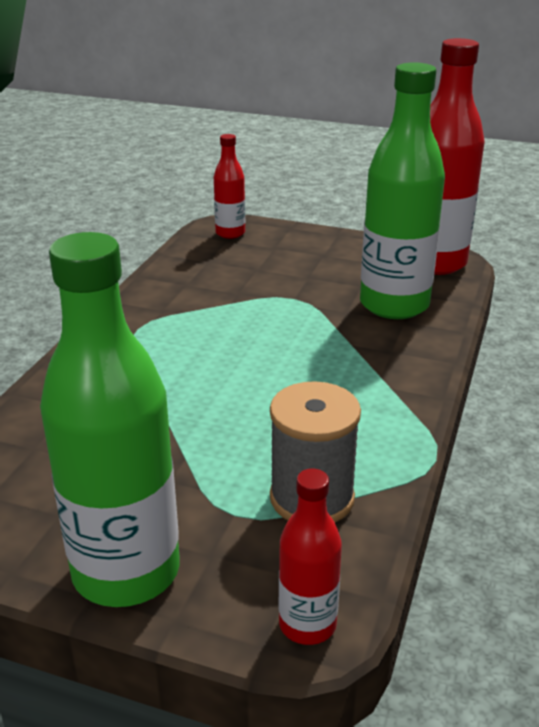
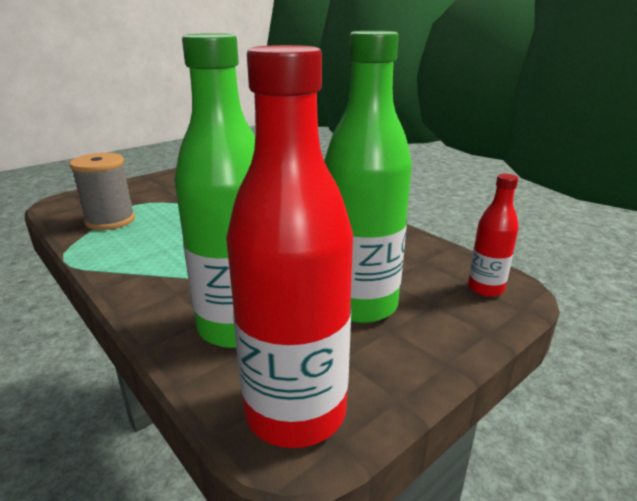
camera: 120 degrees right, 5 degrees down
green bottle [40,232,180,607] -> green bottle moved to [324,31,412,323]
red bottle [279,468,342,645] -> none

